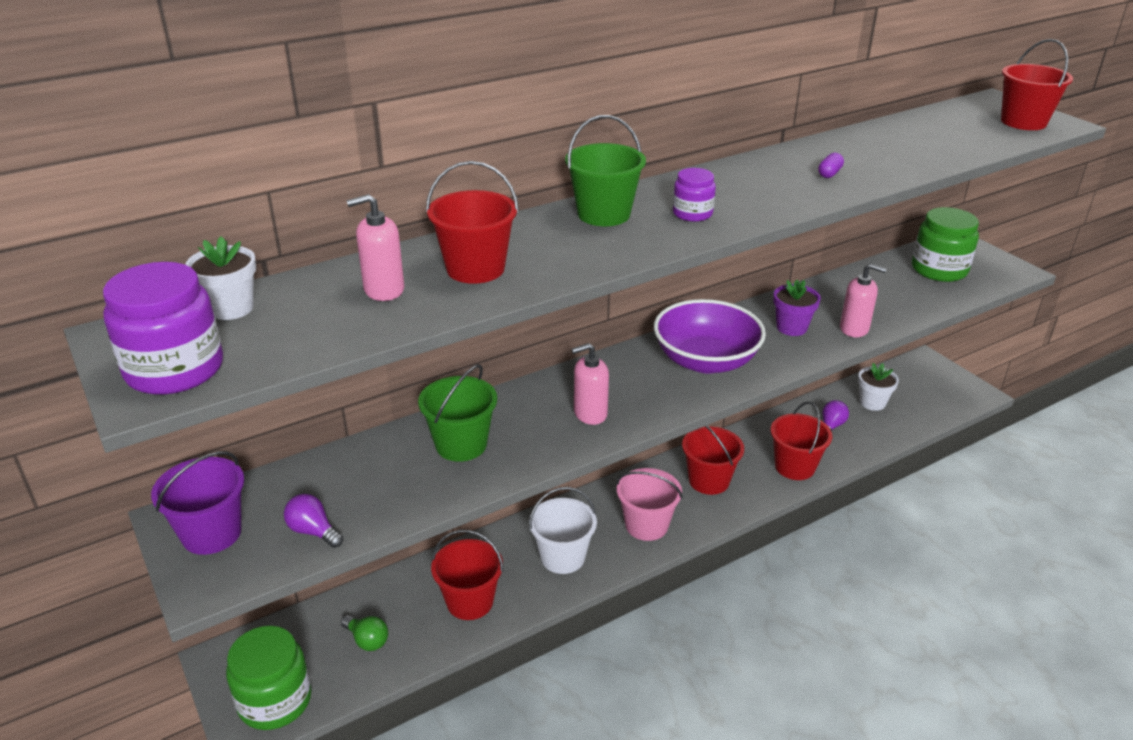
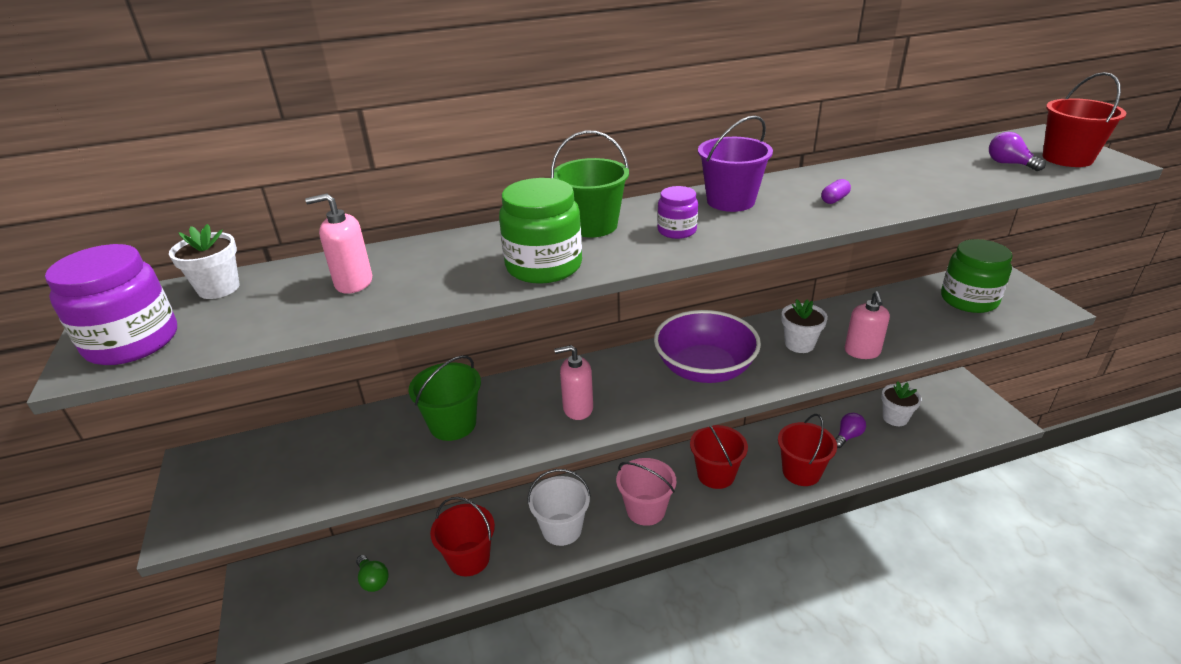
camera: 15 degrees right, 0 degrees up
purple bucket [151,451,244,555] -> purple bucket moved to [698,115,773,212]
green jar [226,626,312,730] -> green jar moved to [499,178,582,284]
purple light bulb [284,494,343,548] -> purple light bulb moved to [989,132,1046,171]
red bucket [426,161,519,284] -> none
purple flower pot [773,280,821,336] -> white flower pot [781,299,828,353]
pink soap dispenser [840,263,887,337] -> pink soap dispenser turned 60 degrees clockwise [845,291,890,359]

